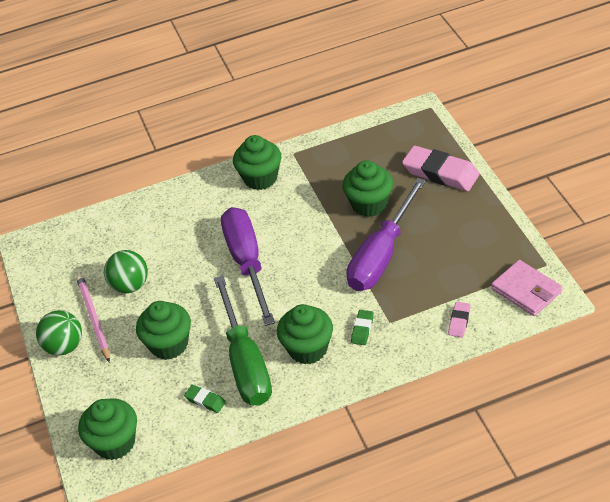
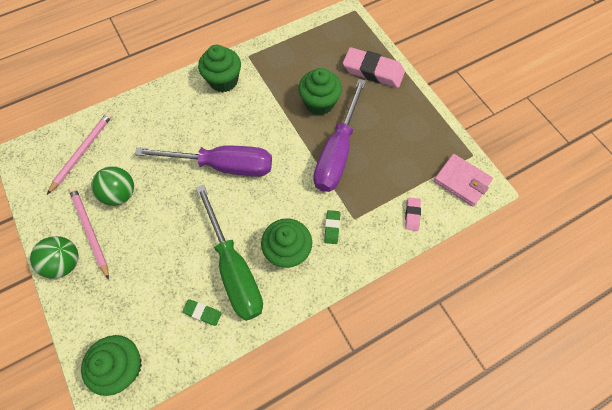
camera: 15 degrees left, 20 degrees up
green cupcake [136,301,191,360] -> none
purple screwdriver [221,207,275,326] -> purple screwdriver turned 120 degrees clockwise [134,146,272,177]
none -> pink pencil [47,112,112,194]

